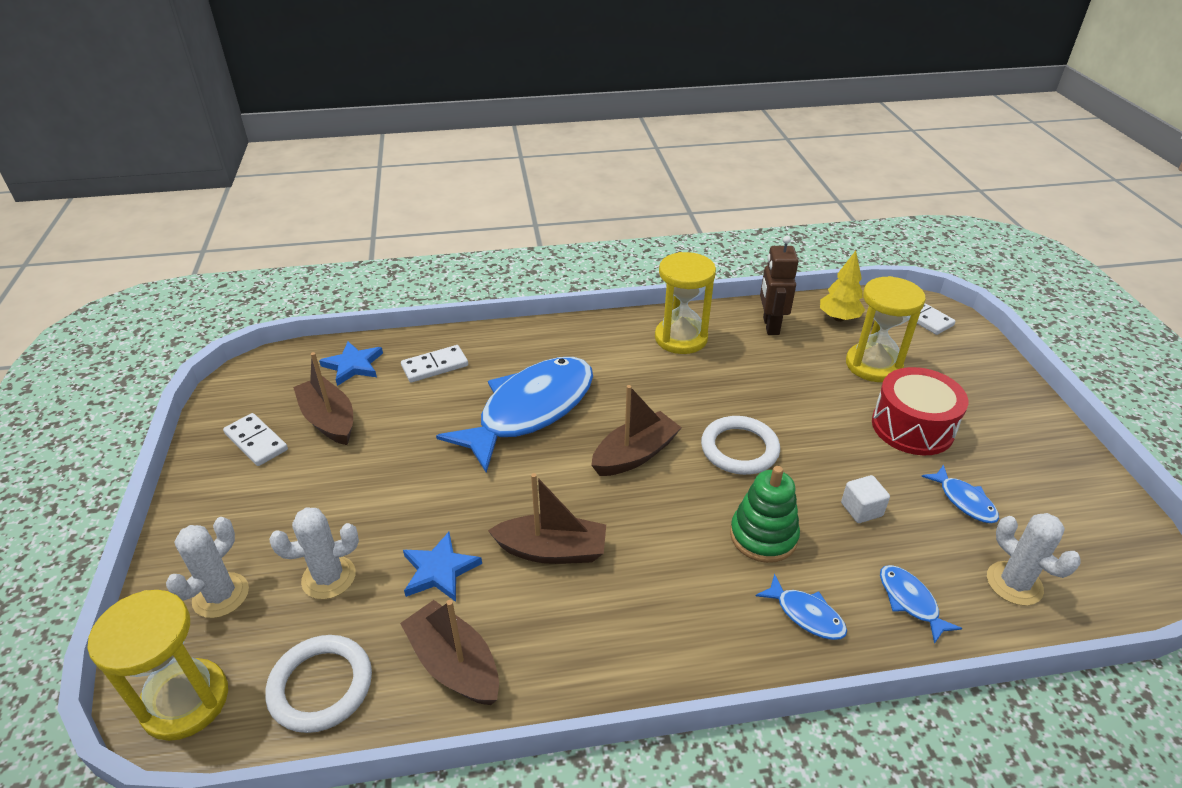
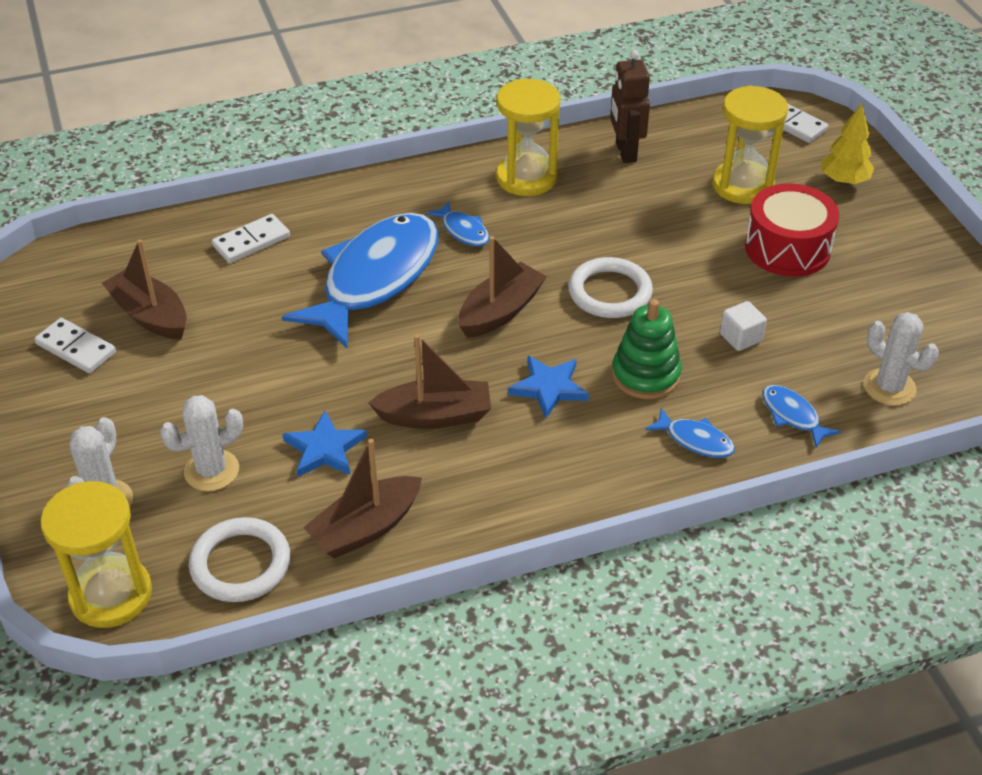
camera: 10 degrees left, 5 degrees up
blue star [319,342,383,386] -> blue star moved to [508,356,589,418]
brown boat [400,600,499,705] -> brown boat turned 75 degrees counterclockwise [303,439,422,559]
yellow tree [820,251,865,322] -> yellow tree moved to [821,103,874,185]
blue fish [921,465,999,523] -> blue fish moved to [426,201,490,246]

